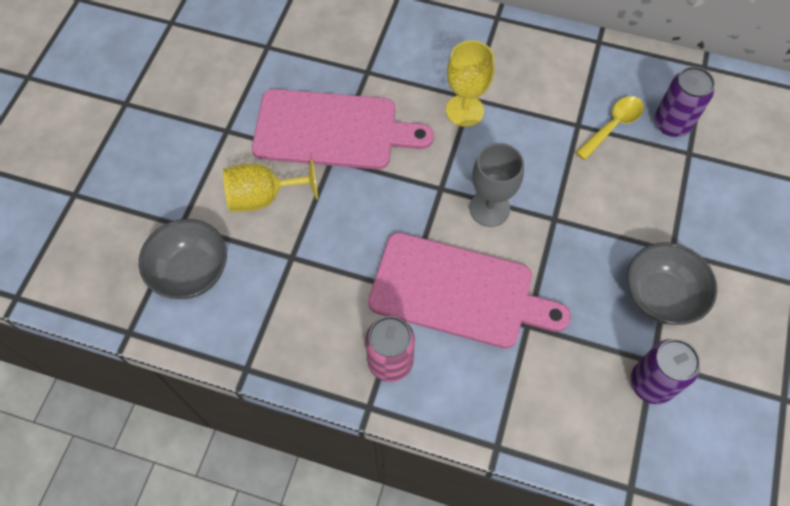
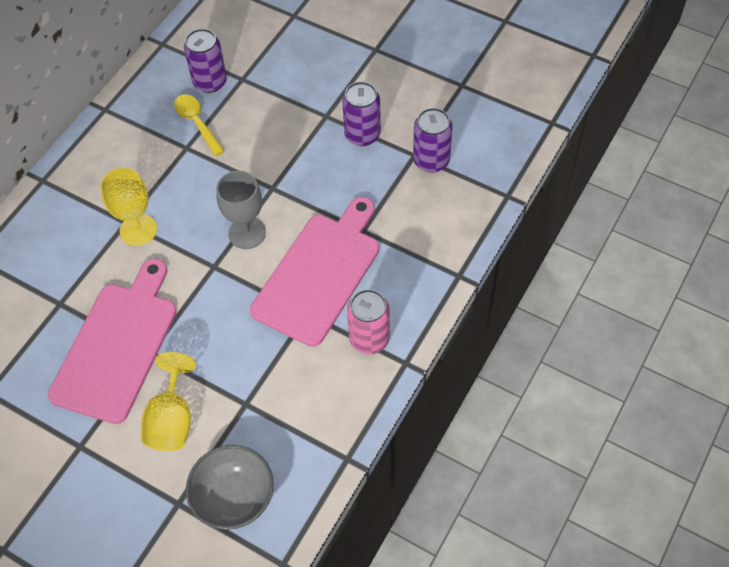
camera: 75 degrees left, 5 degrees down
grey bowl [627,242,717,325] -> purple can [342,82,381,146]

